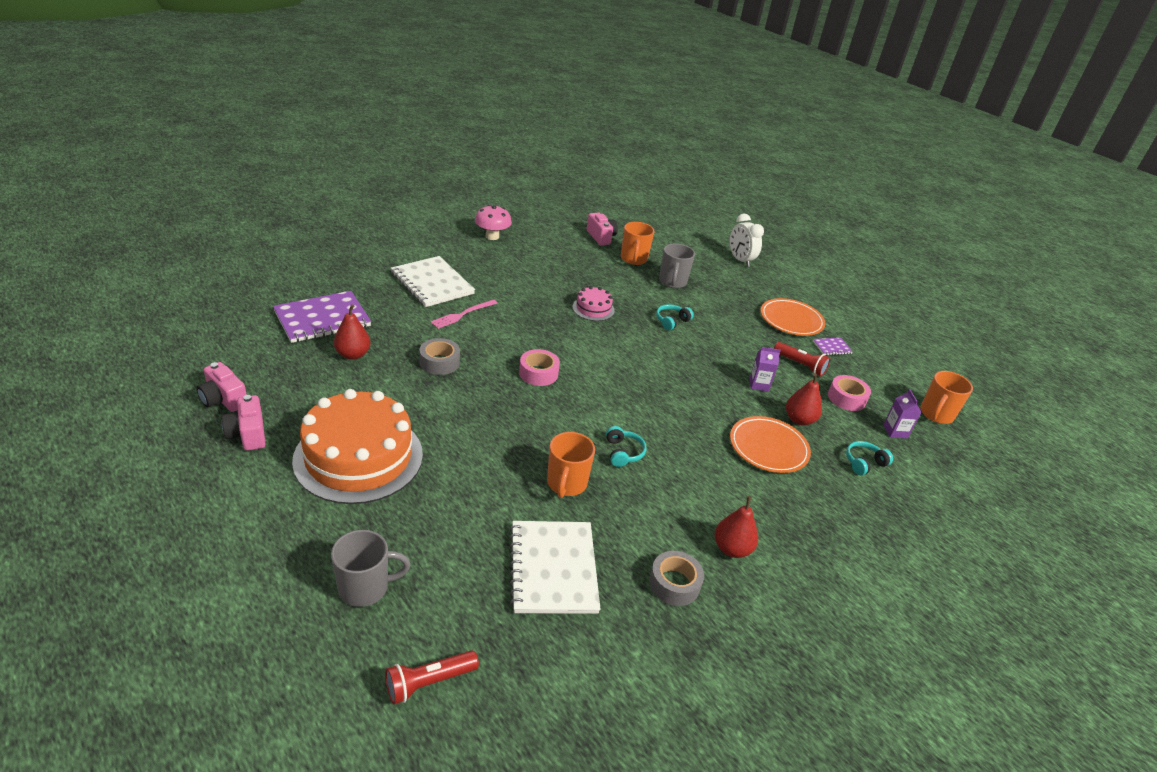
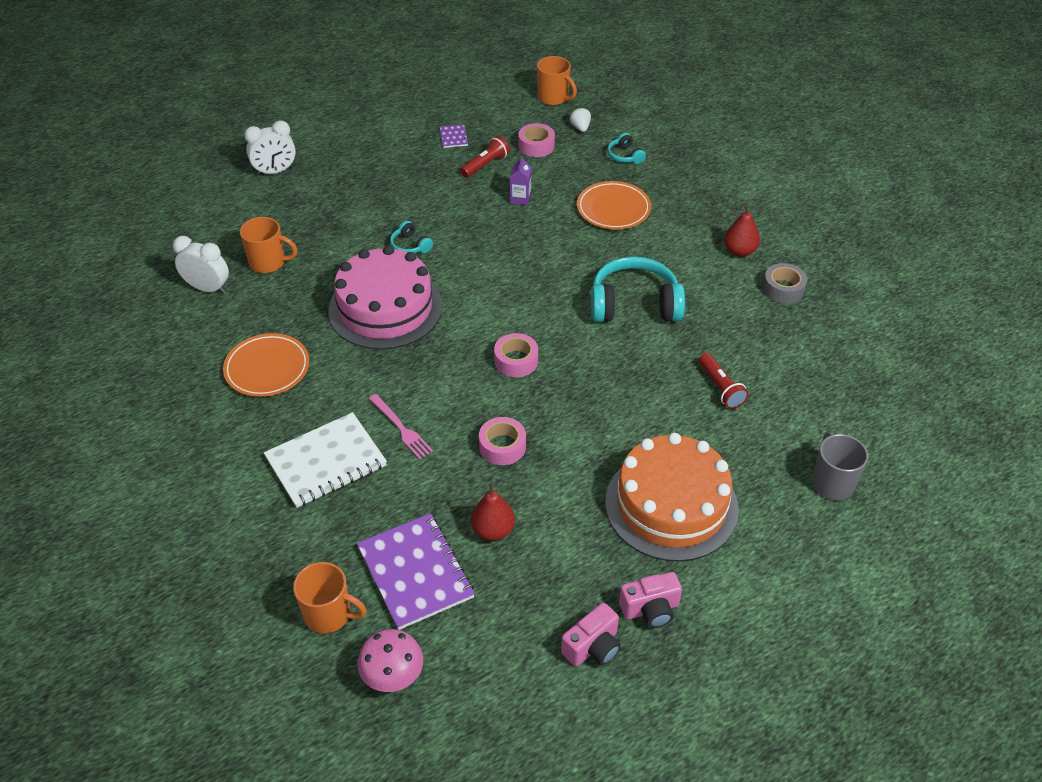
camera: 80 degrees left, 10 degrees up
red flashlight [385,650,479,704] -> red flashlight moved to [699,353,749,409]
grey tape [419,338,460,375] -> pink tape [479,417,526,465]
pink mushroom [475,204,512,240] -> pink mushroom moved to [357,629,423,692]
white notebook [510,521,601,614] -> none
orange mug [547,432,595,498] -> orange mug moved to [293,562,367,633]
pink cake [572,286,615,321] -> pink cake [328,245,443,350], size x2.21
pink camera [587,212,618,245] -> white clock [173,236,229,294]
turquoise headphones [606,426,646,467] -> turquoise headphones [591,256,685,322], size x2.18
grey mug [659,244,695,288] -> none
orange plate [761,298,825,336] -> orange plate moved to [223,333,309,397]
red pear [786,373,822,425] -> none
purple carton [883,389,921,438] -> white strawberry [570,107,591,132]

